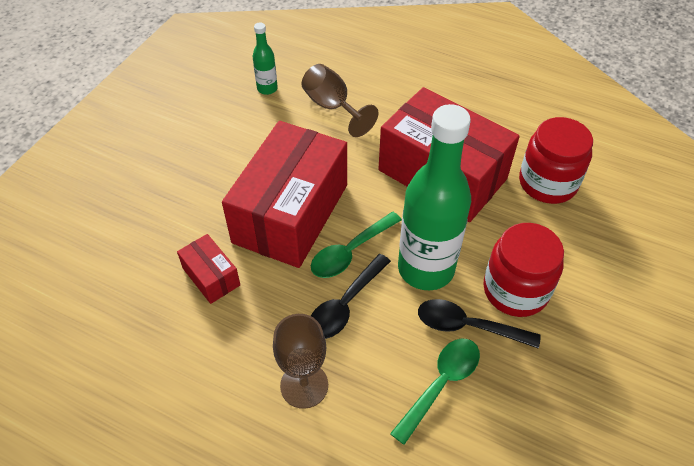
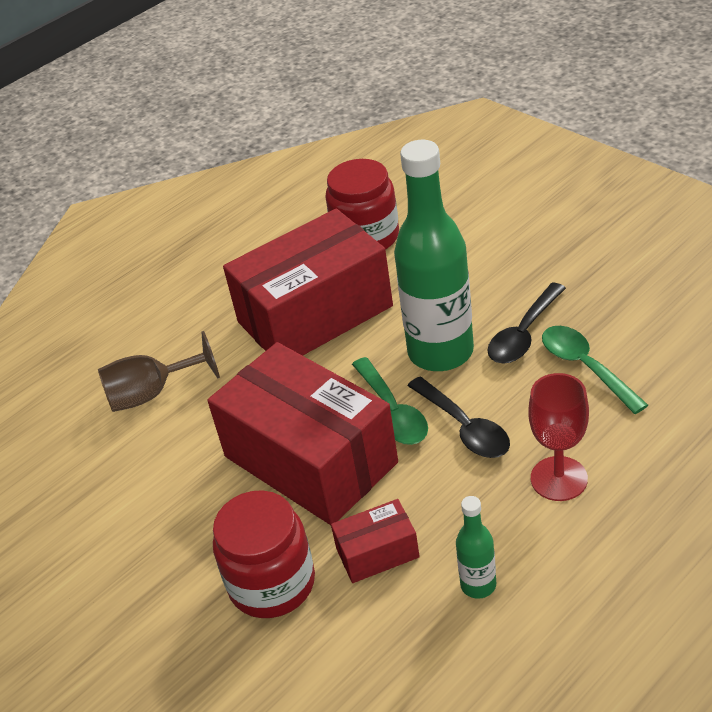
camera: 65 degrees left, 10 degrees down
green bottle [252,22,278,95] -> green bottle moved to [456,496,496,599]
brown goblet [273,314,328,409] -> red goblet [528,373,589,501]
red jar [483,223,564,317] -> red jar moved to [213,490,315,618]

